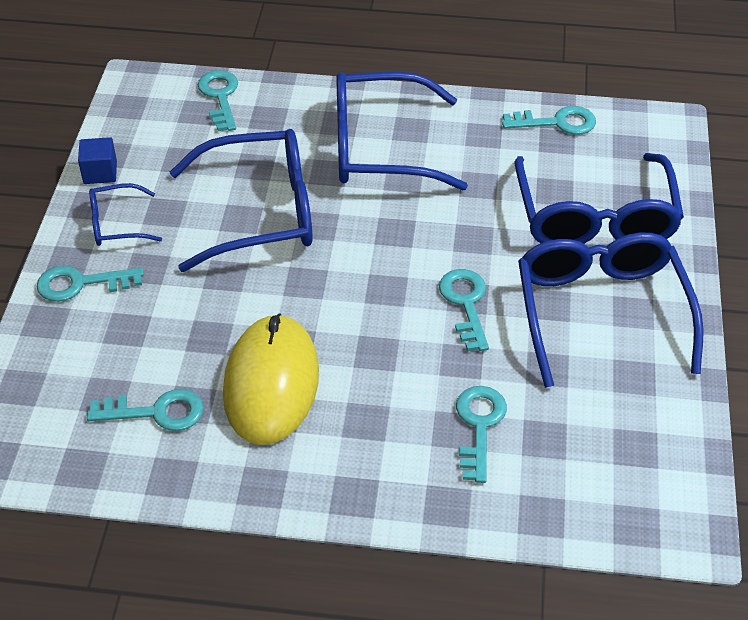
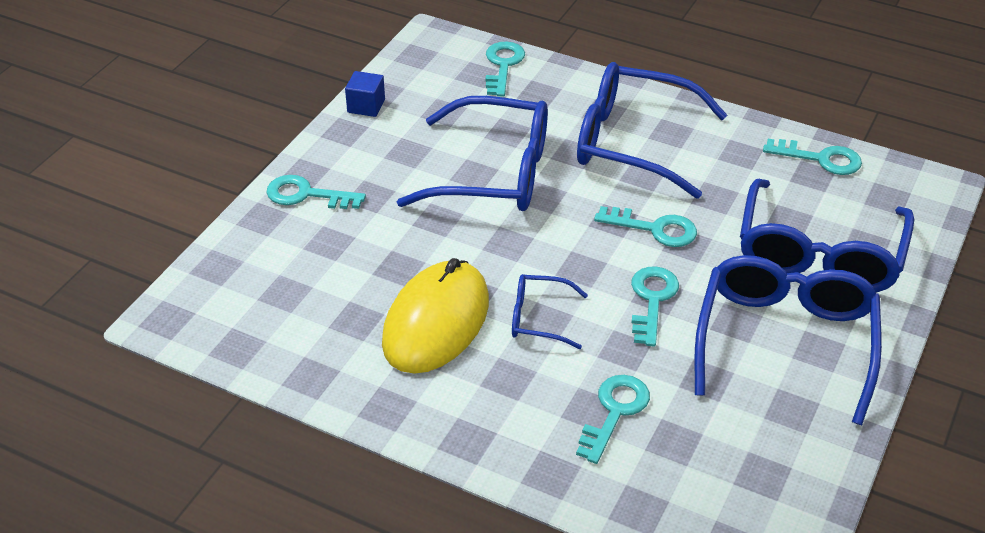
camera: 20 degrees right, 5 degrees down
turquoise key [87,389,204,431] -> turquoise key moved to [594,206,697,247]
blue glasses [89,183,162,246] -> blue glasses moved to [512,274,588,349]

